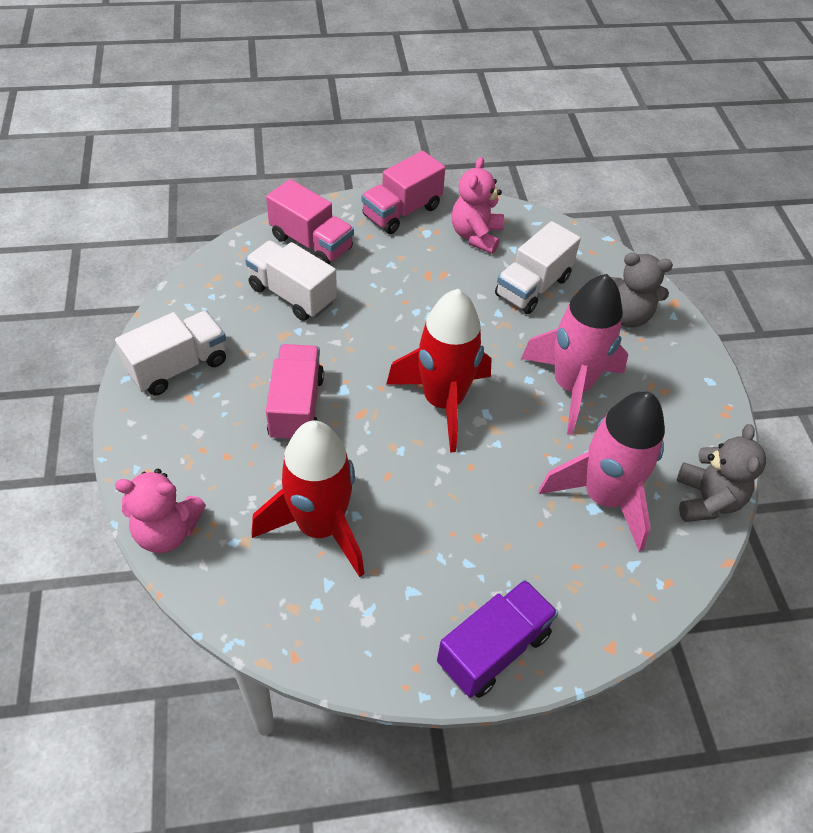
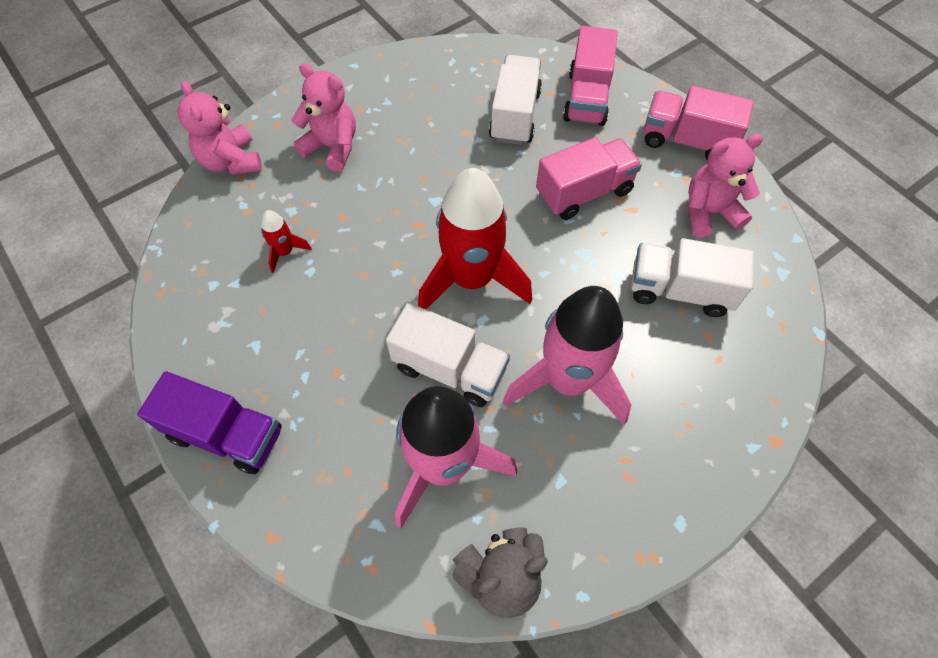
camera: 65 degrees right, 10 degrees up
white truck [115,311,226,395] -> white truck moved to [386,303,510,407]
red rocket [252,421,364,577] -> red rocket [261,210,312,273], size x0.42
pink truck [266,344,324,442] -> pink truck moved to [536,137,642,220]
grey teddy bear [611,253,673,328] -> none
none -> pink teddy bear [291,63,356,172]

